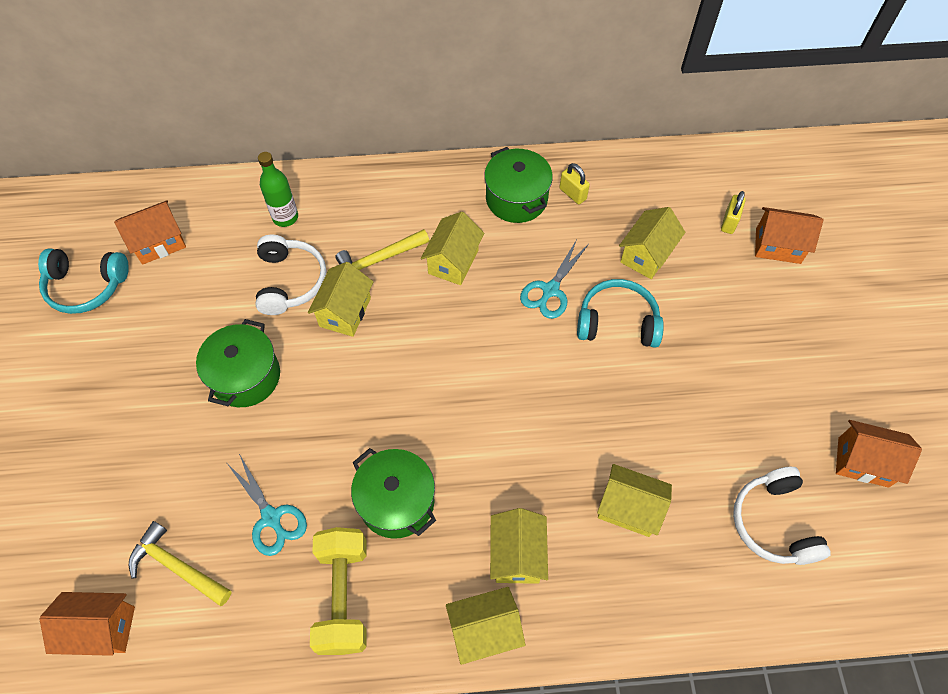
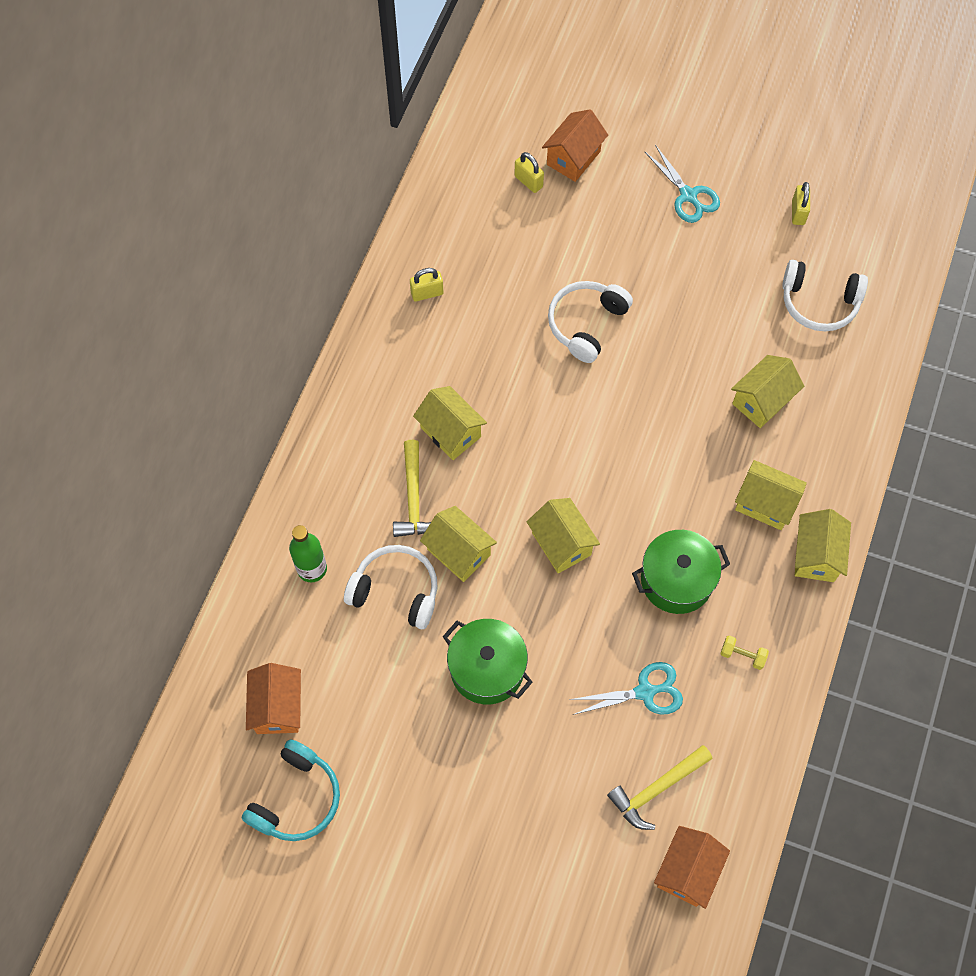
camera: 65 degrees left, 5 degrees up
yellow dumbbell [310,527,367,655] -> yellow dumbbell [720,635,769,670], size x0.42
green pot [484,147,553,223] -> none
turquoise scissors [520,240,589,319] -> turquoise scissors moved to [645,145,720,223]
turquoise headphones [577,279,664,348] -> white headphones [548,281,633,363]
yellow house [619,207,685,279] -> yellow house moved to [527,498,600,574]
orange house [836,420,922,488] -> yellow padlock [792,182,810,225]

